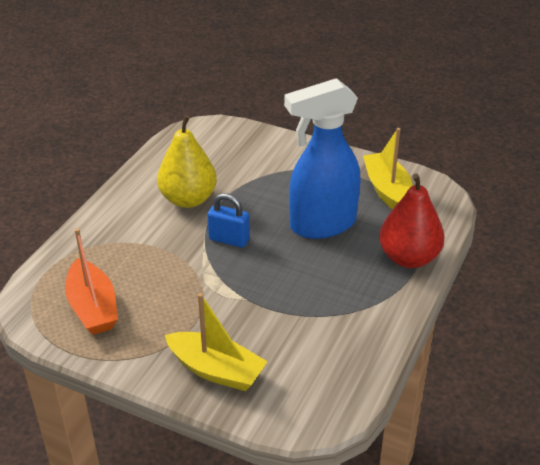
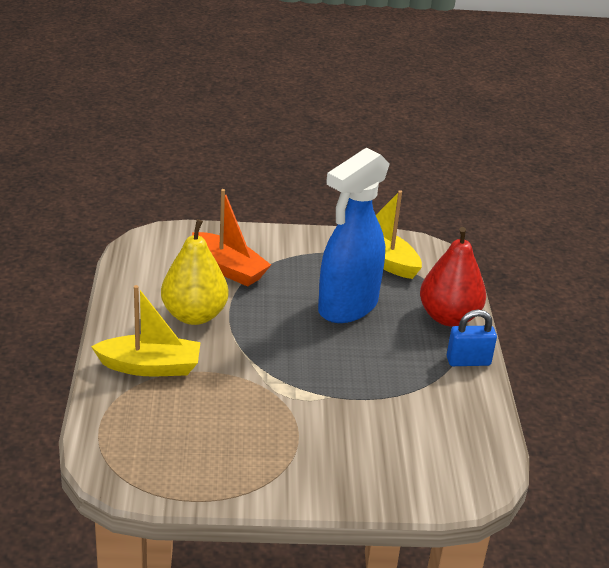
camera: 30 degrees left, 5 degrees down
orange boat [65,228,118,335] -> orange boat moved to [192,189,271,287]
yellow boat [165,293,268,391] -> yellow boat moved to [91,285,201,376]
blue padlock [207,193,250,248] -> blue padlock moved to [447,310,497,366]

